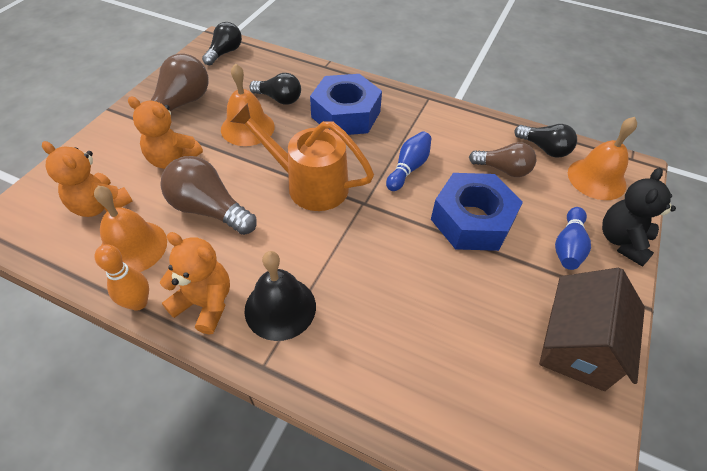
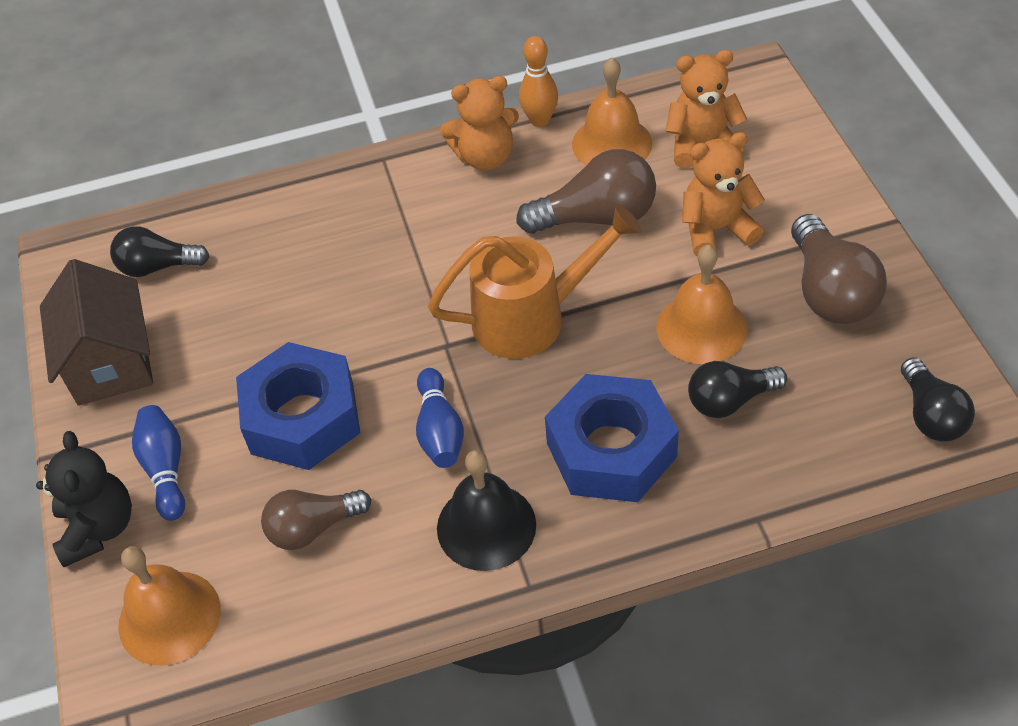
camera: 145 degrees right, 0 degrees up
black bell [244,251,316,341] -> black bell moved to [437,450,536,571]
black light bulb [514,124,577,158] -> black light bulb moved to [110,226,209,277]

